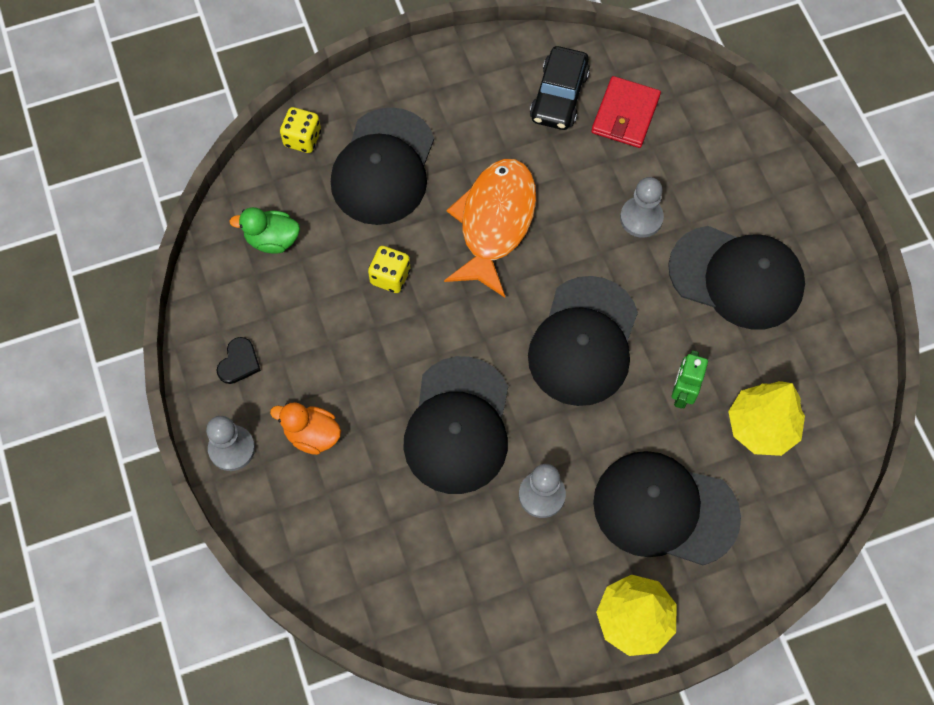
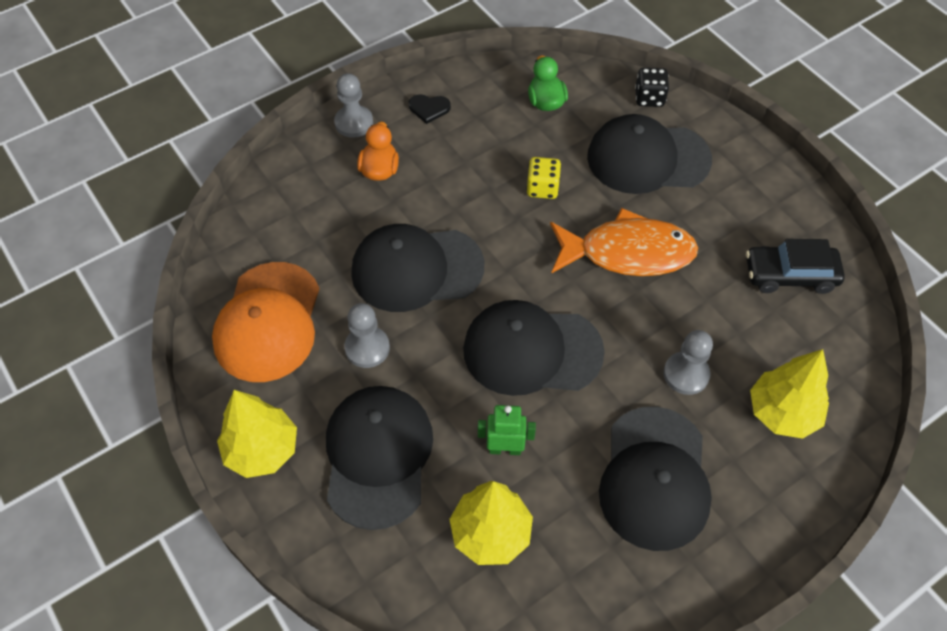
camera: 75 degrees right, 10 degrees down
yellow dice [280,107,321,153] -> black dice [635,68,669,107]
red wallet [591,76,661,148] -> none
none -> orange cap [212,262,319,382]
none -> yellow tree [750,349,829,439]

